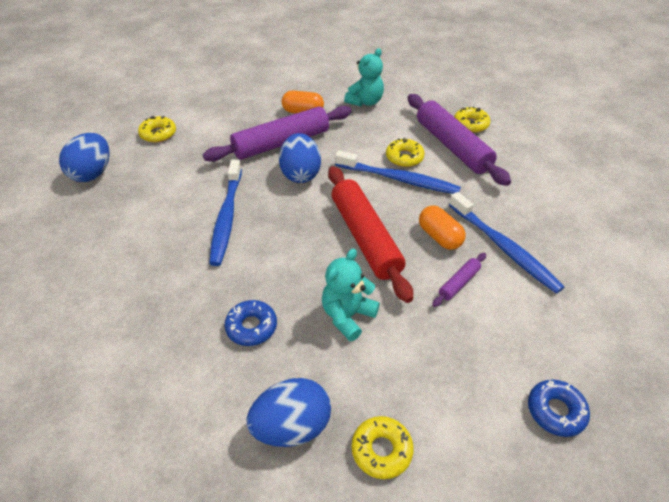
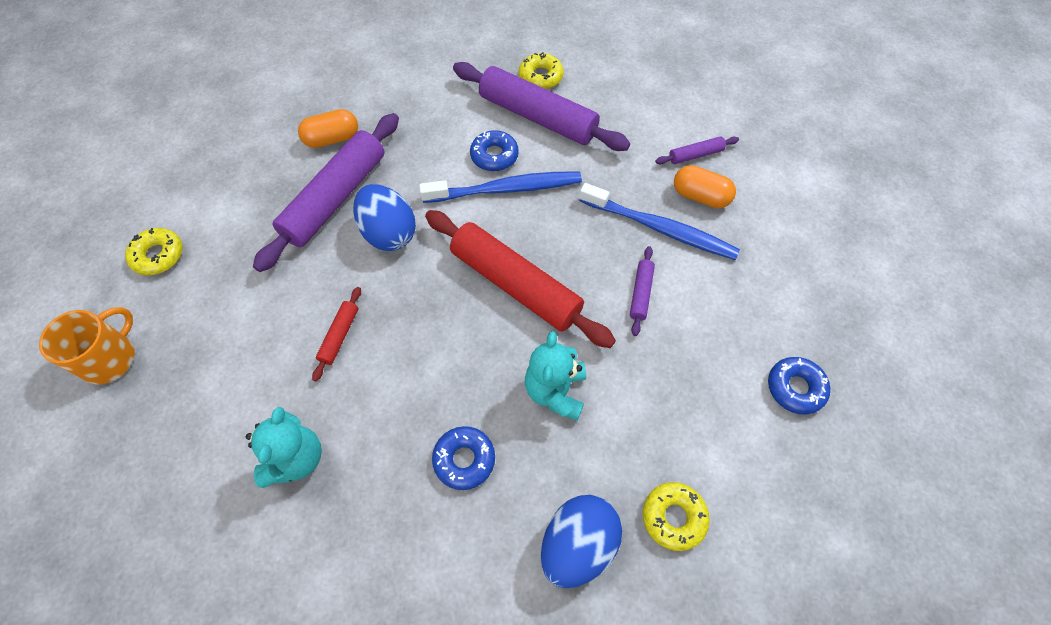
camera: 30 degrees left, 15 degrees up
blue egg [59,133,110,182] -> orange mug [39,307,135,384]
blue toothbrush [209,160,242,266] -> red rolling pin [312,287,361,381]
turquoise teddy bear [344,48,384,106] -> turquoise teddy bear moved to [246,407,322,488]
yellow donut [386,138,425,167] -> blue donut [470,130,519,171]
orange capsule [419,206,466,250] -> orange capsule moved to [674,165,736,208]
none -> purple rolling pin [655,136,739,164]

